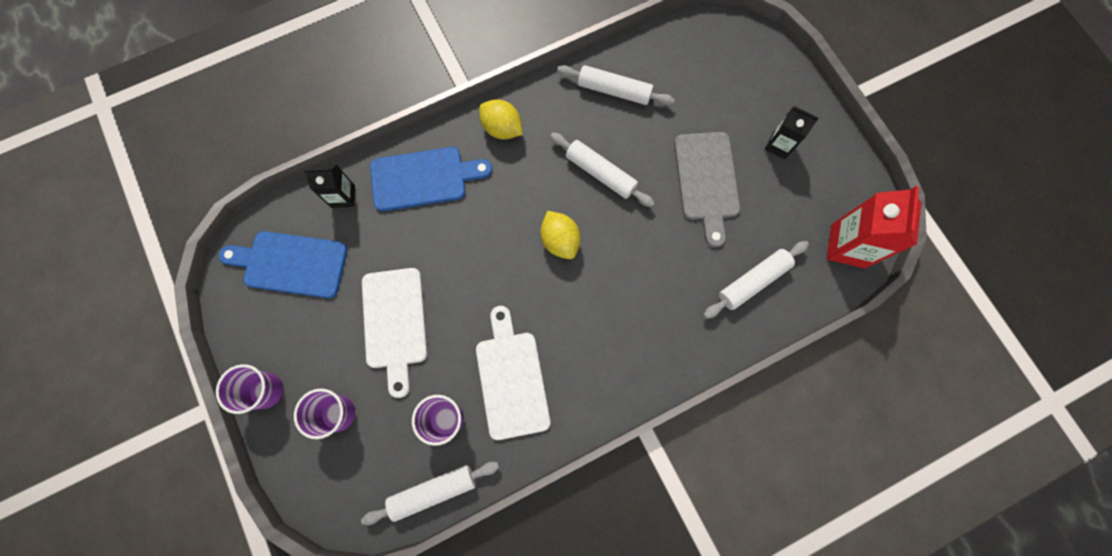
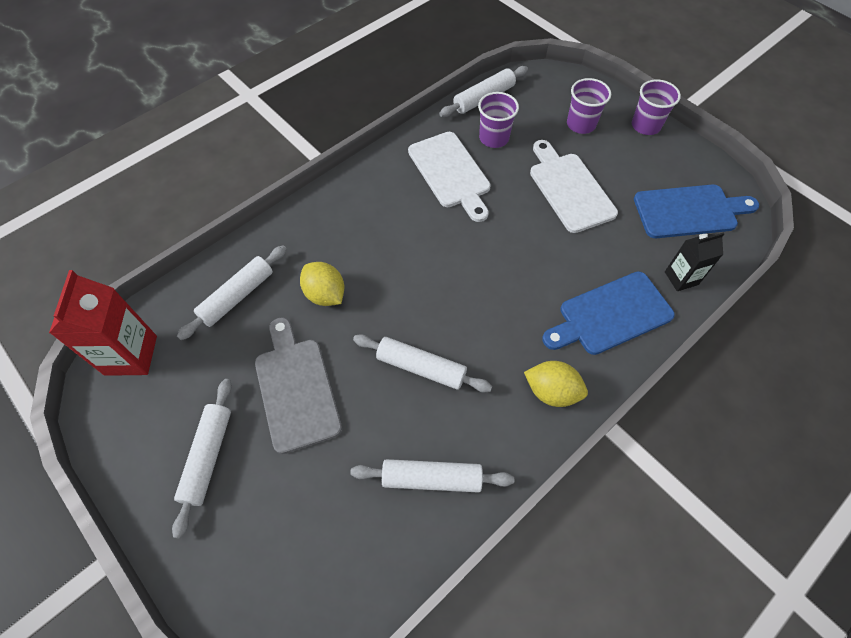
camera: 165 degrees right, 15 degrees down
yellow lemon [541,211,580,259] -> yellow lemon moved to [300,262,344,306]
black carton [765,106,819,159] -> white rolling pin [172,379,232,539]

